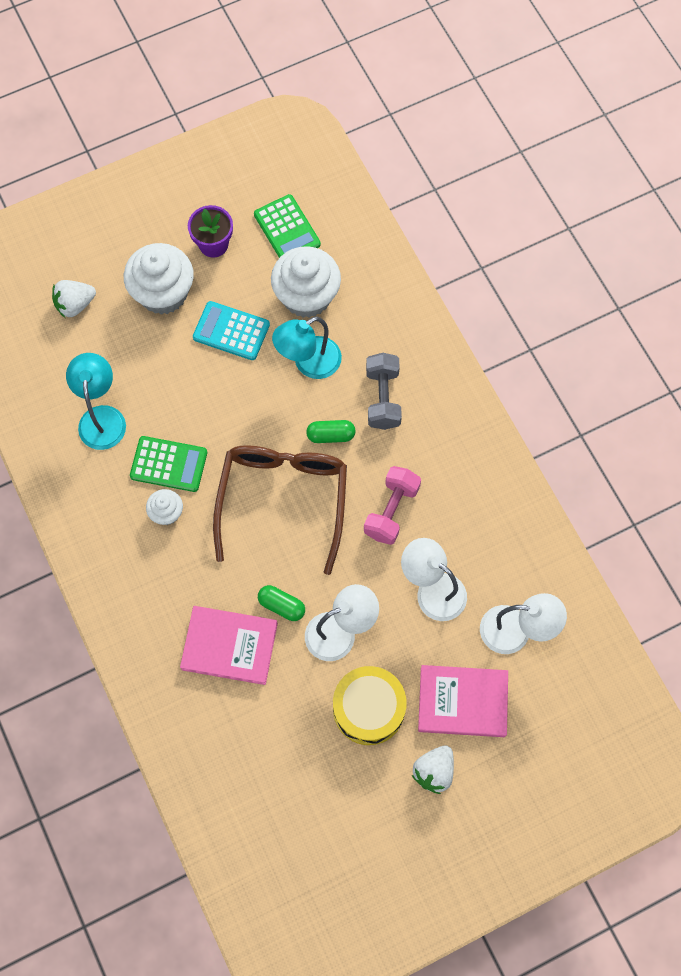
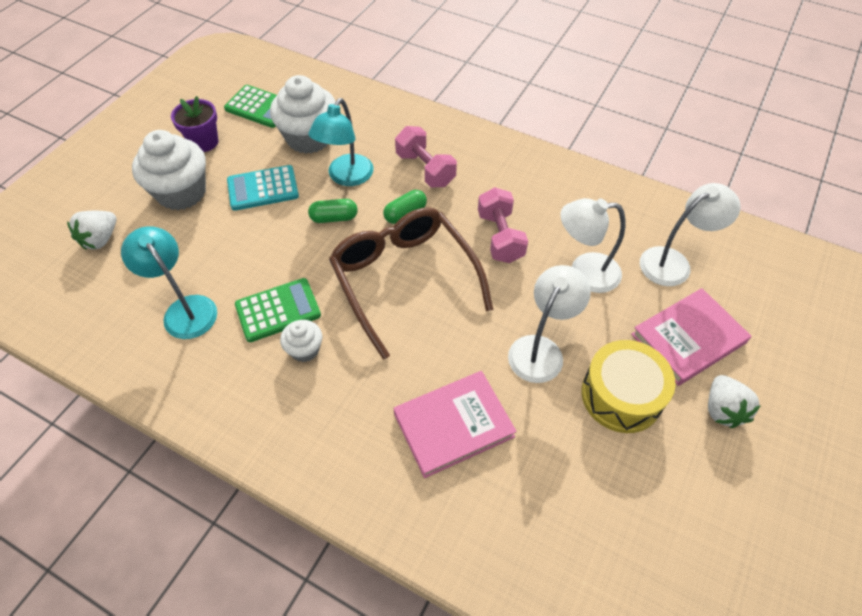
camera: 35 degrees left, 15 degrees down
green capsule [258,585,305,621] -> green capsule moved to [308,199,358,223]
grey dumbbell [366,353,402,430] -> pink dumbbell [395,126,457,188]

